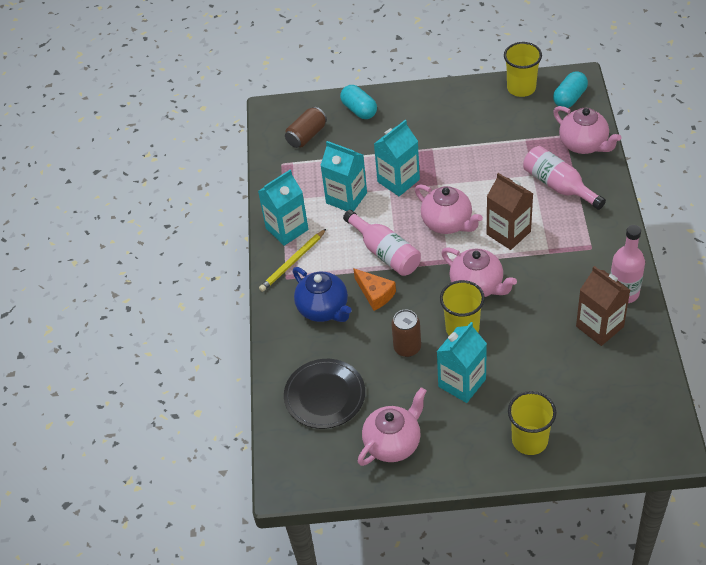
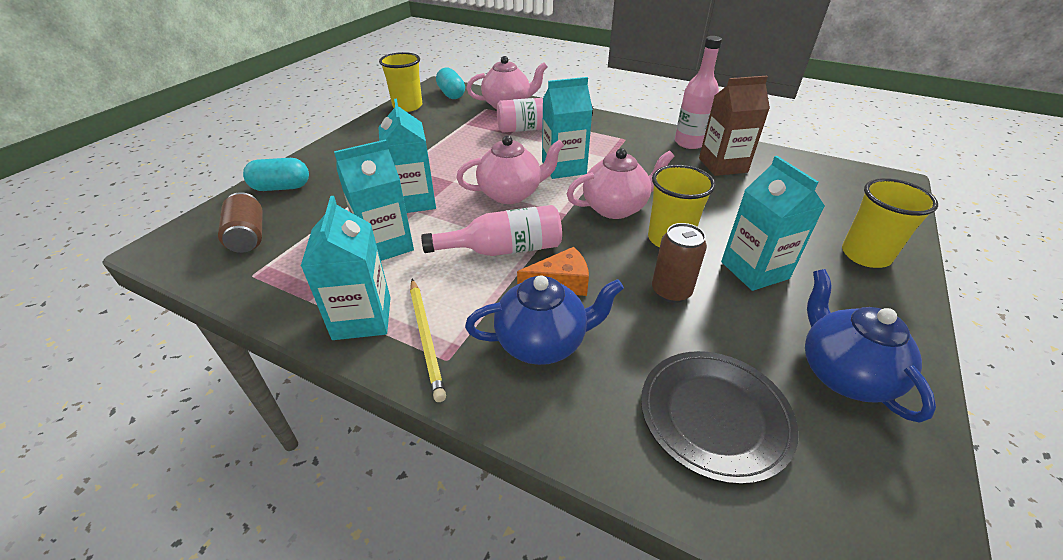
camera: 65 degrees left, 10 degrees down
pink teapot [358,387,426,466] -> blue teapot [805,269,936,423]
brown carton [487,173,533,250] -> turquoise carton [542,77,593,179]

